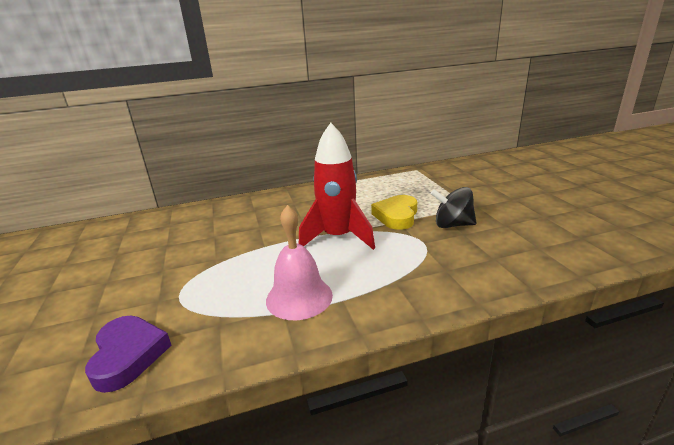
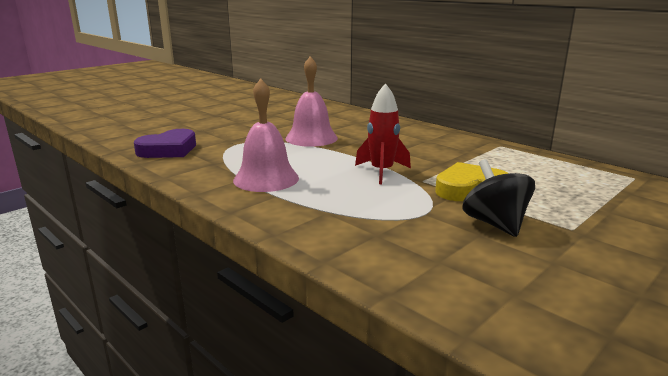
camera: 60 degrees right, 5 degrees down
red rocket [299,123,375,250] -> red rocket [355,83,411,184], size x0.65
none -> pink bell [285,56,338,147]

